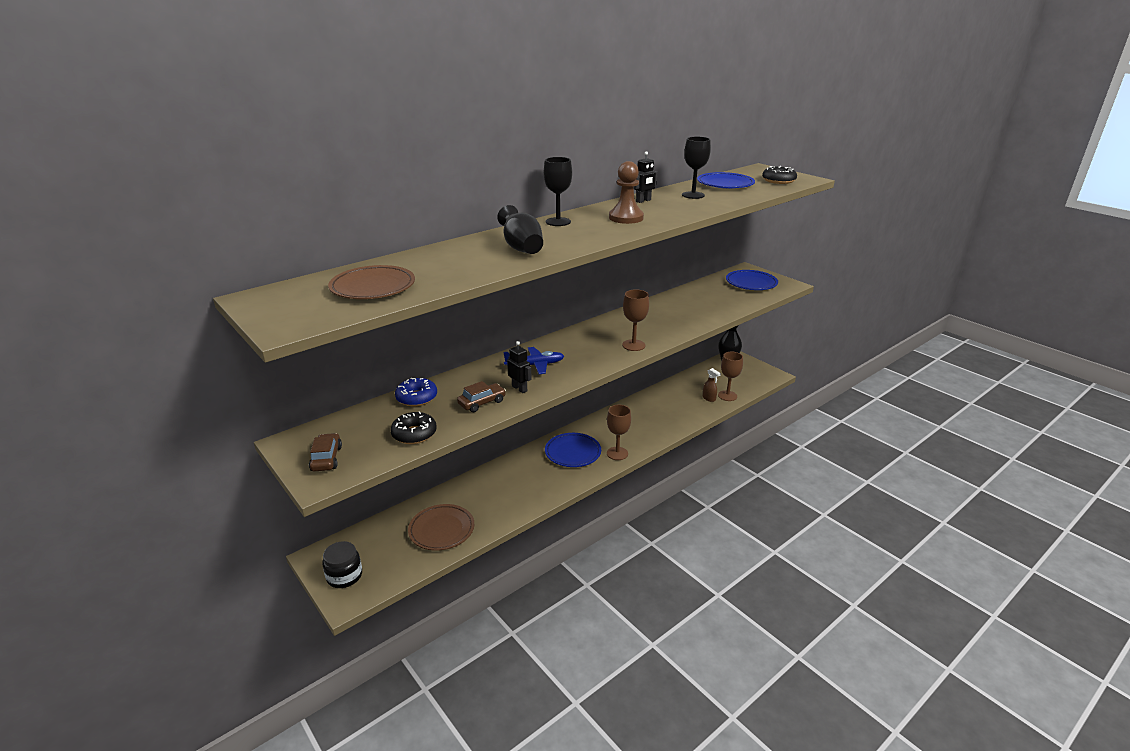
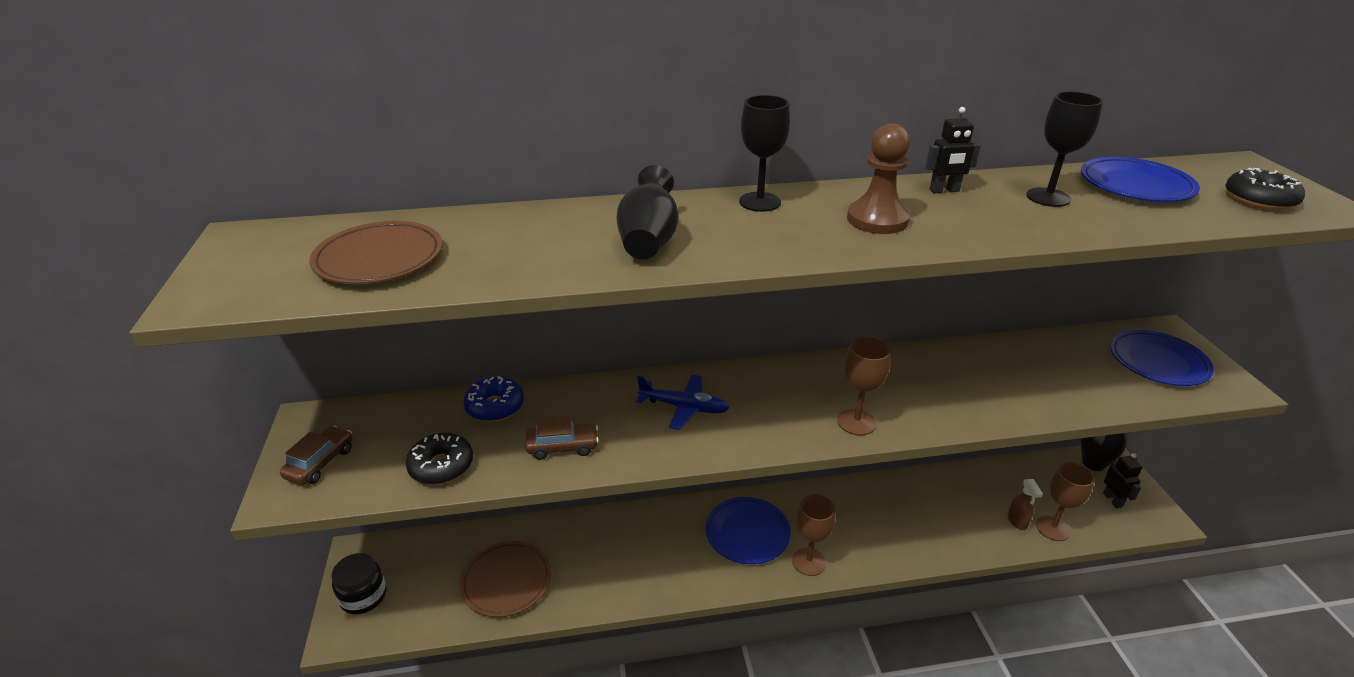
camera: 30 degrees right, 5 degrees up
black robot [507,341,532,393] -> black robot moved to [1103,453,1142,508]

